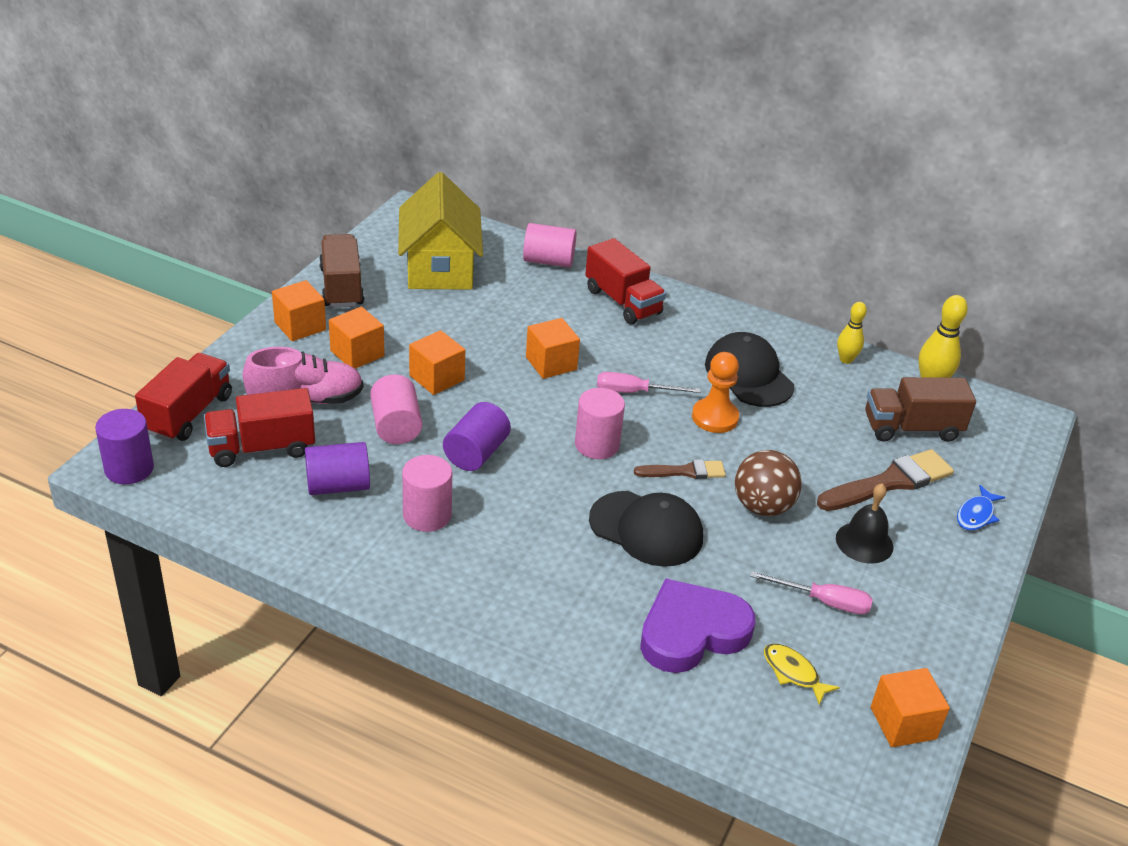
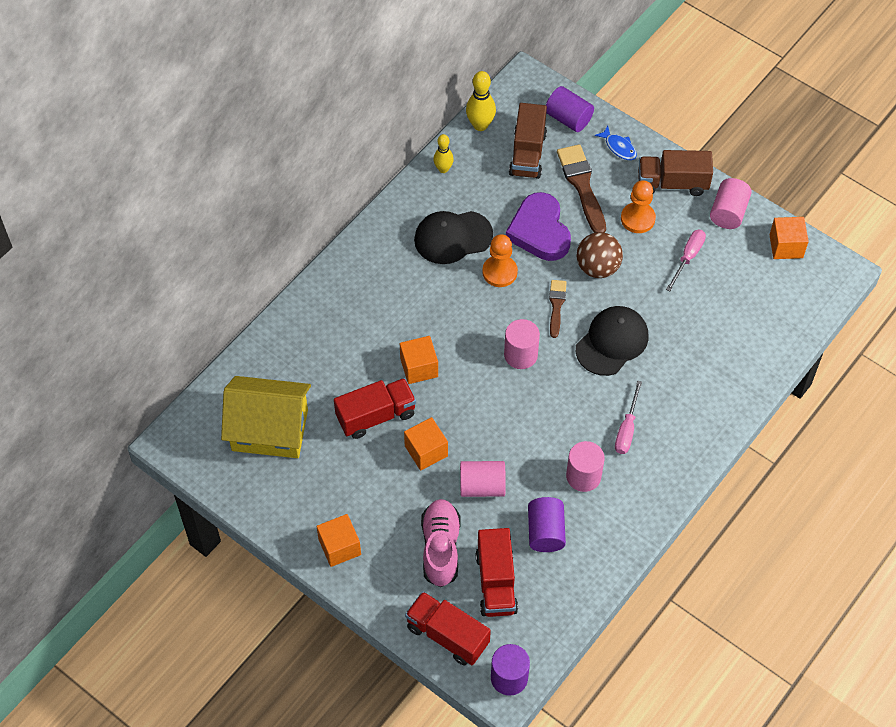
camera: 75 degrees left, 20 degrees up
brown truck [319,234,364,308] -> brown truck moved to [638,150,713,196]
orange cube [329,307,385,369] -> none
purple cylinder [443,402,511,471] -> purple cylinder moved to [546,86,594,132]
pink cylinder [523,223,576,268] -> pink cylinder moved to [710,178,752,229]
red truck [585,238,666,324] -> red truck moved to [334,378,416,439]
pink screwdriver [597,372,701,393] -> pink screwdriver moved to [615,381,642,454]
purple heart [640,578,755,673] -> purple heart moved to [506,192,571,261]
yellow fish [764,644,840,705] -> none
black bell [836,483,893,564] -> orange pawn [621,180,656,233]

